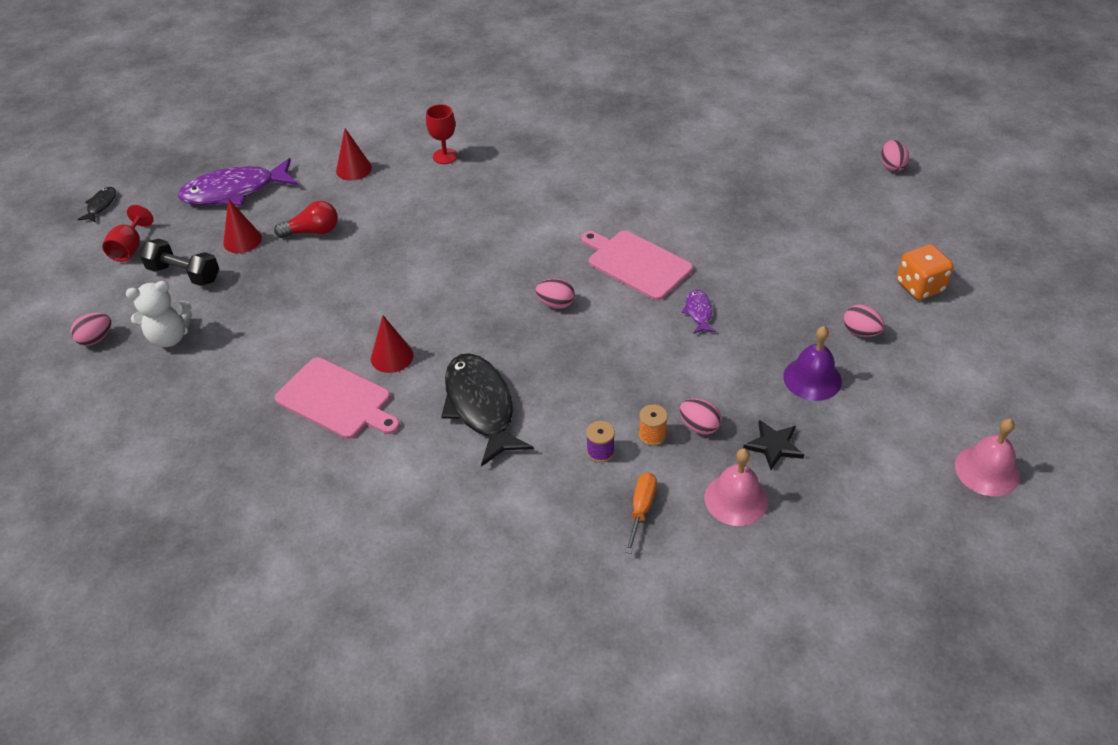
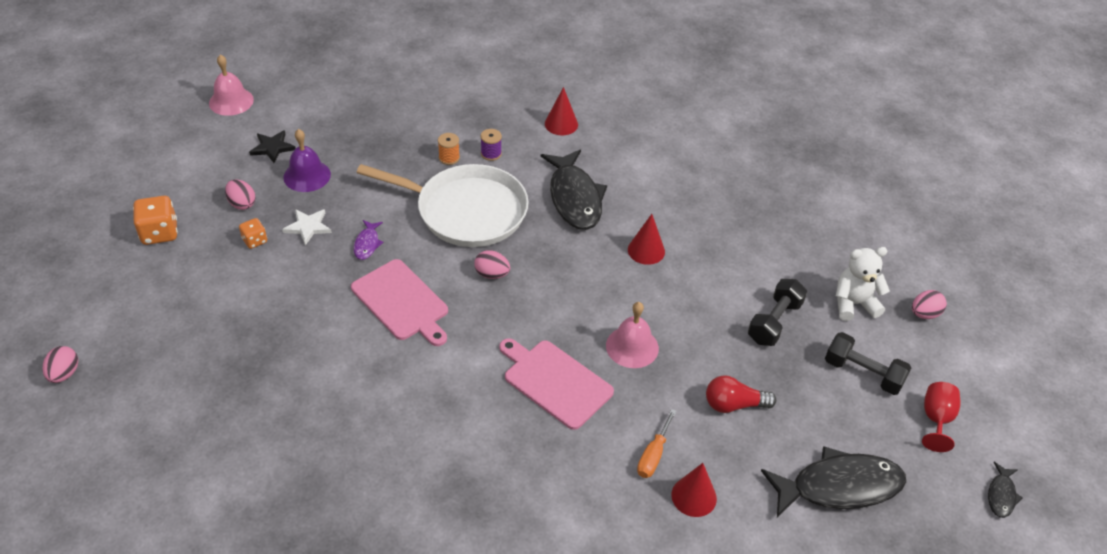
camera: 175 degrees left, 0 degrees up
purple fish [178,158,298,206] -> black fish [761,446,906,517]
red cone [223,199,262,253] -> red cone moved to [545,87,578,135]
pink cutting board [275,357,400,439] -> pink cutting board moved to [499,338,614,430]
red goblet [426,104,458,164] -> none
orange screwdriver [625,472,657,554] -> orange screwdriver moved to [637,409,677,478]
pink egg [680,398,722,435] -> none
pink bell [705,448,768,526] -> pink bell moved to [606,302,659,368]
black star [743,420,804,470] -> black star moved to [249,130,296,163]
none -> orange dice [239,218,267,249]
none -> white star [282,209,332,245]
none -> white pan [356,164,529,247]
none -> black dumbbell [748,279,807,346]

